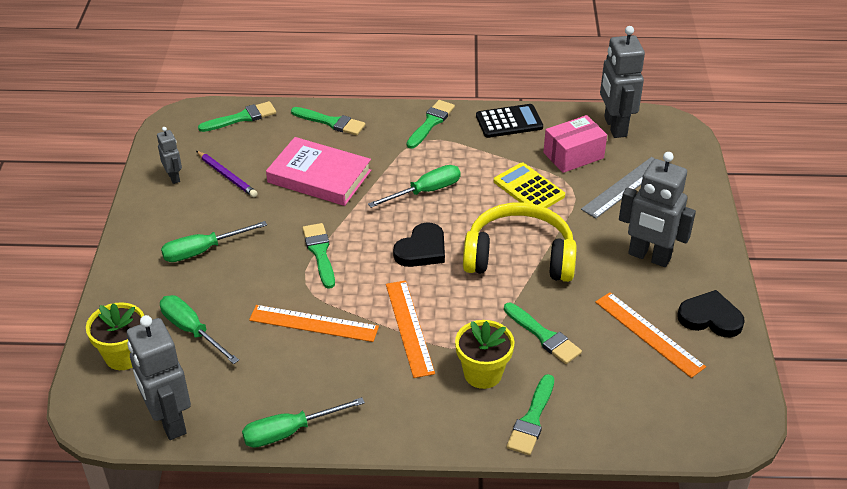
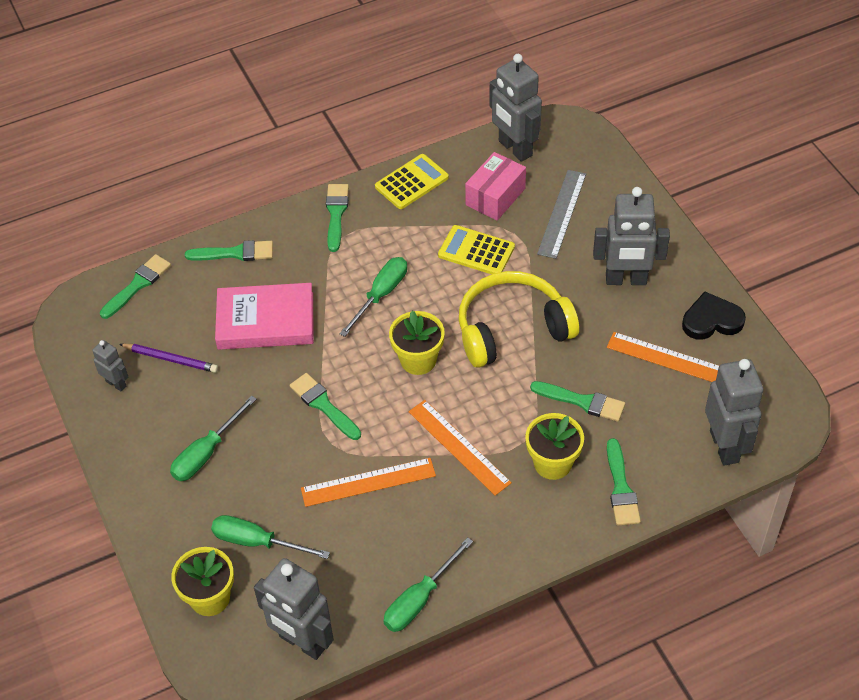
camera: 25 degrees left, 10 degrees up
black heart [393,222,445,267] -> yellow flower pot [389,311,445,375]
black calculator [476,104,543,138] -> yellow calculator [375,154,449,209]
none -> grey robot [705,359,763,466]

